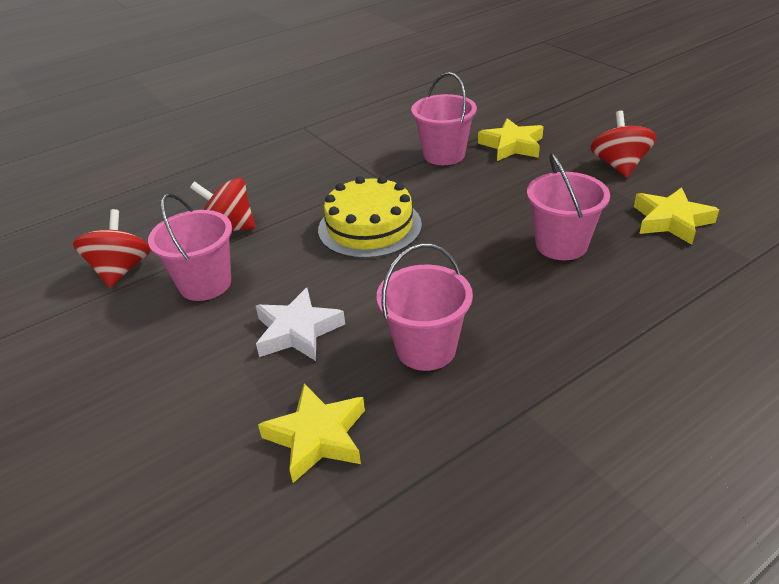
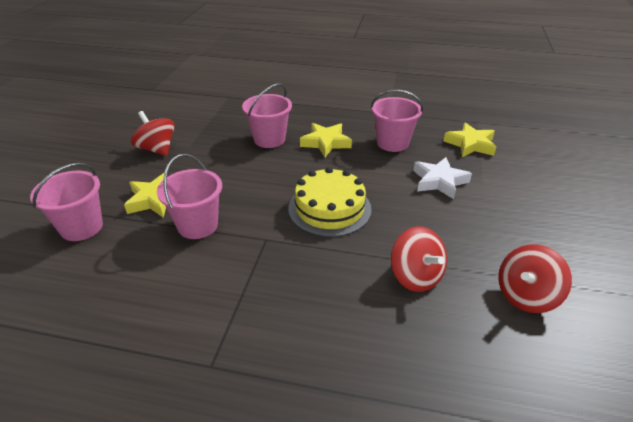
camera: 135 degrees left, 0 degrees up
pink bucket [148,193,232,301] -> pink bucket moved to [30,163,103,241]
red spinning top [590,111,656,177] -> red spinning top turned 90 degrees clockwise [131,111,175,156]
yellow star [634,187,719,245] -> yellow star moved to [300,123,352,157]

